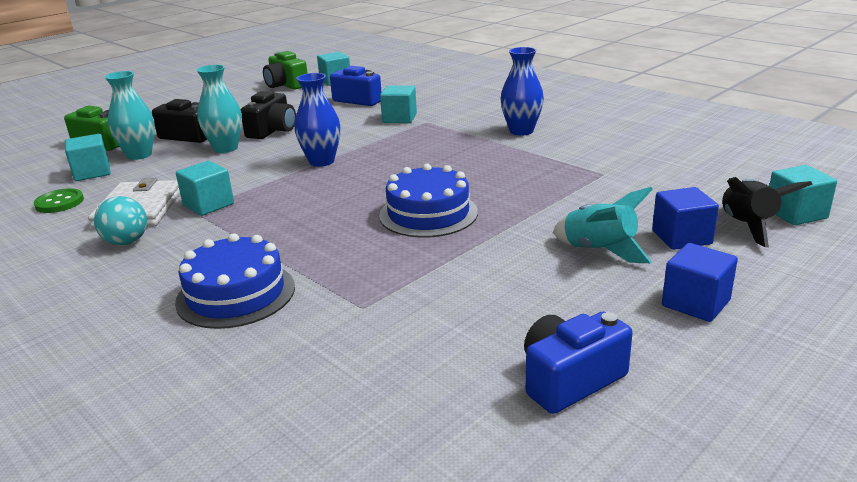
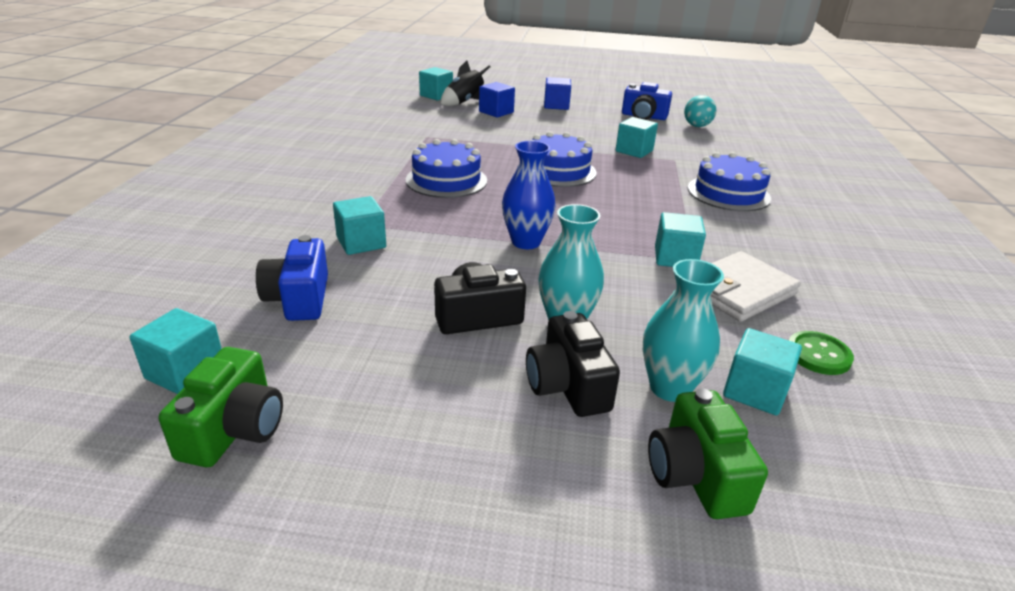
camera: 130 degrees left, 5 degrees up
turquoise ball [94,196,147,245] -> turquoise ball moved to [684,95,716,127]
blue vase [500,47,544,136] -> none
turquoise rocket [553,187,653,263] -> none
none -> blue cake [406,139,487,198]
none -> turquoise cube [616,117,658,158]

